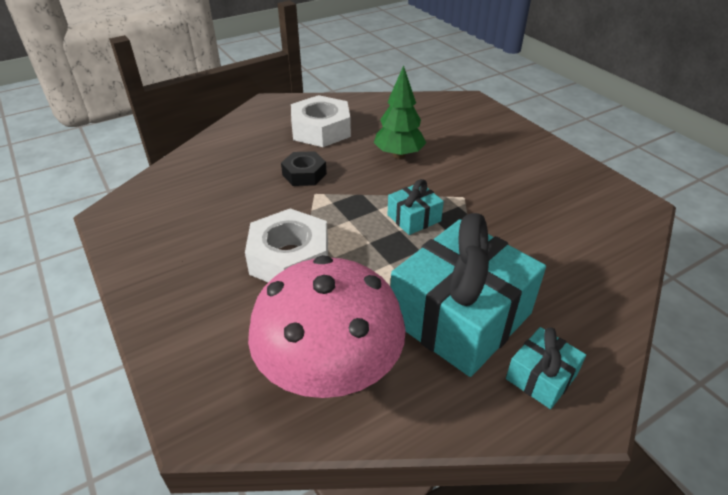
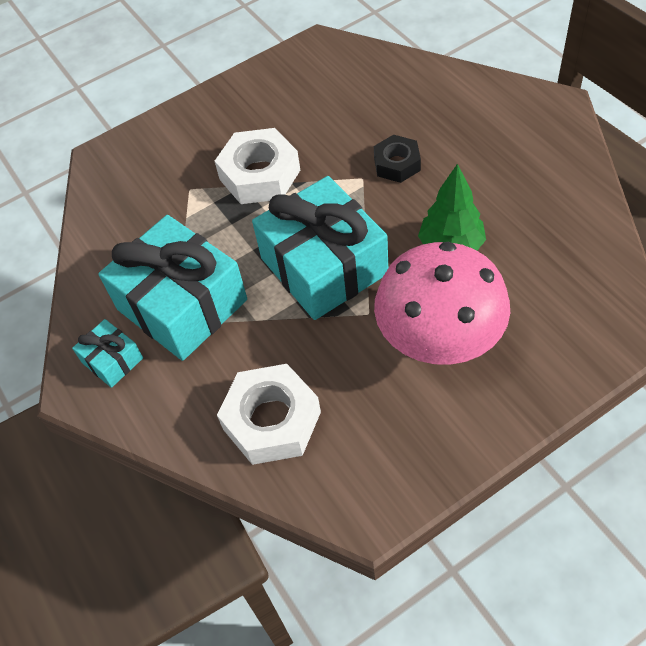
camera: 95 degrees right, 15 degrees up
pink mushroom [248,255,406,398] -> pink mushroom moved to [374,242,510,365]
white nut [291,95,351,147] -> white nut moved to [217,364,321,465]
turquoise gift [387,179,444,235] -> turquoise gift [252,176,388,320], size x2.19

